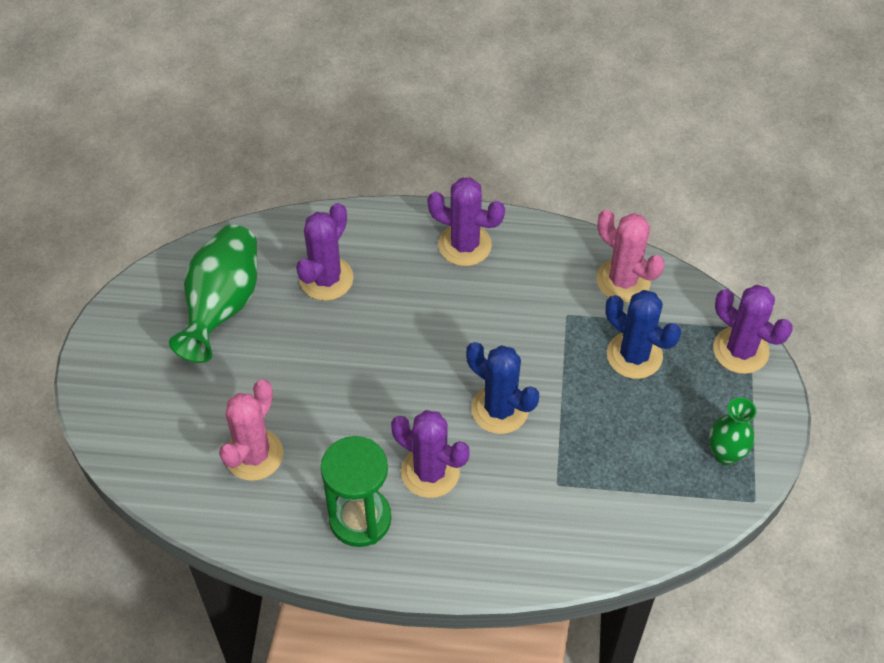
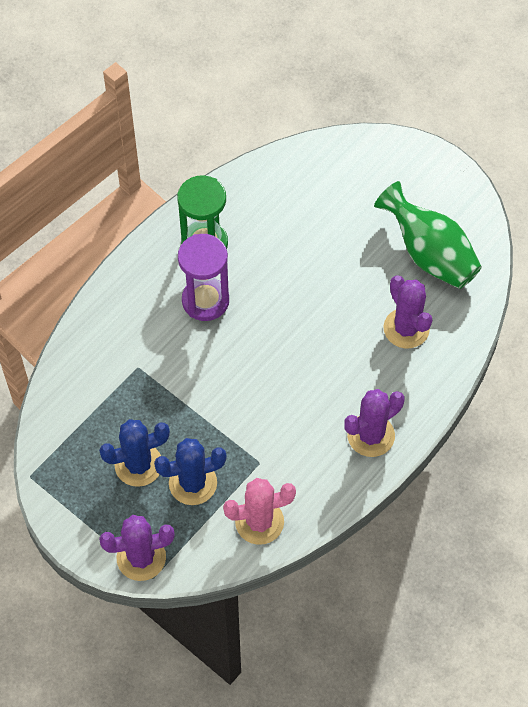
camera: 125 degrees right, 5 degrees up
pink cactus [219,380,283,481] -> none
purple cactus [391,410,470,498] -> purple hourglass [178,234,229,321]
blue cactus [466,342,539,434] -> blue cactus moved to [99,419,170,487]
green vase [709,397,756,465] -> none

